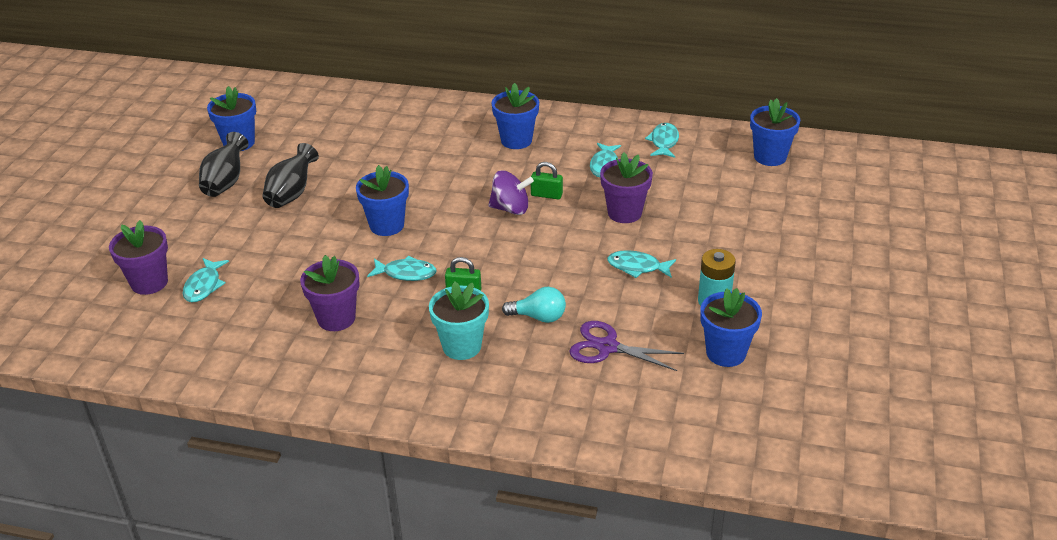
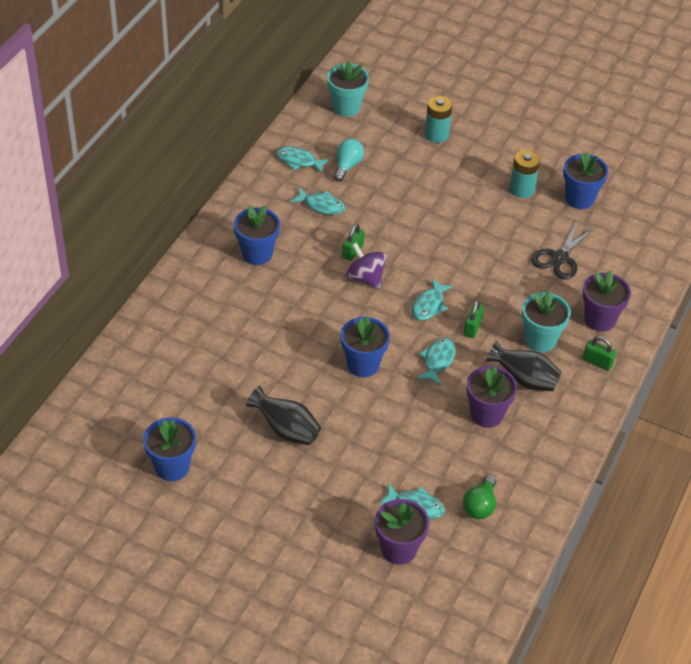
camera: 80 degrees left, 10 degrees up
black vase [199,132,249,197] -> black vase moved to [486,341,562,391]
purple spinning top [488,170,534,215] -> purple spinning top turned 60 degrees counterclockwise [347,243,386,289]
turquoise light bulb [502,287,566,323] -> turquoise light bulb moved to [333,139,364,182]
purple scissors [569,321,684,371] -> black scissors [531,220,596,280]
purple flower pot [600,152,653,223] -> purple flower pot moved to [582,270,631,332]
turquoise fish [607,250,676,278] -> turquoise fish moved to [412,278,453,321]
blue flower pot [750,98,800,166] -> turquoise flower pot [327,60,369,117]
none -> turquoise battery [425,96,452,143]
none -> green light bulb [463,474,496,519]
none -> green padlock [583,336,616,371]

